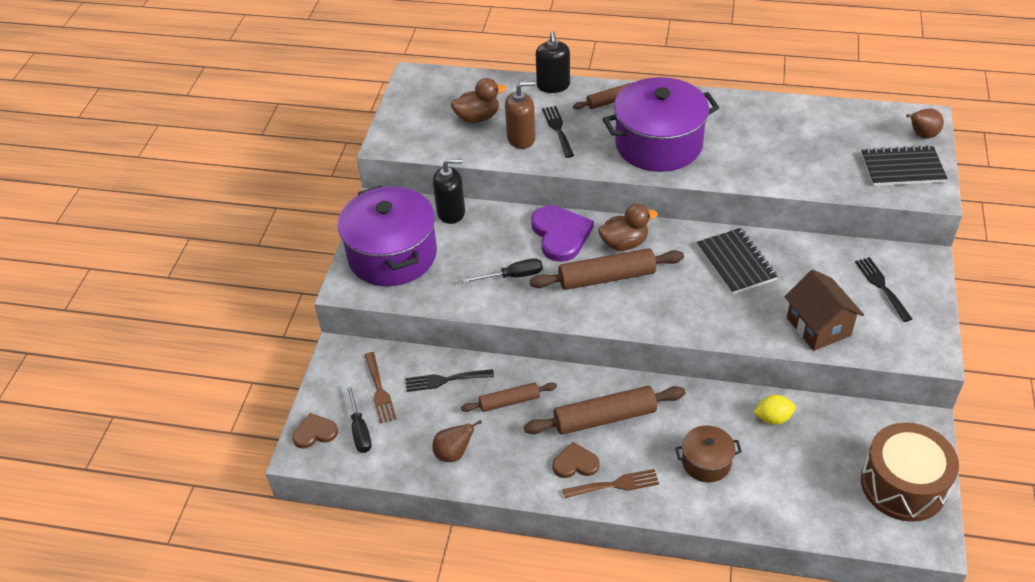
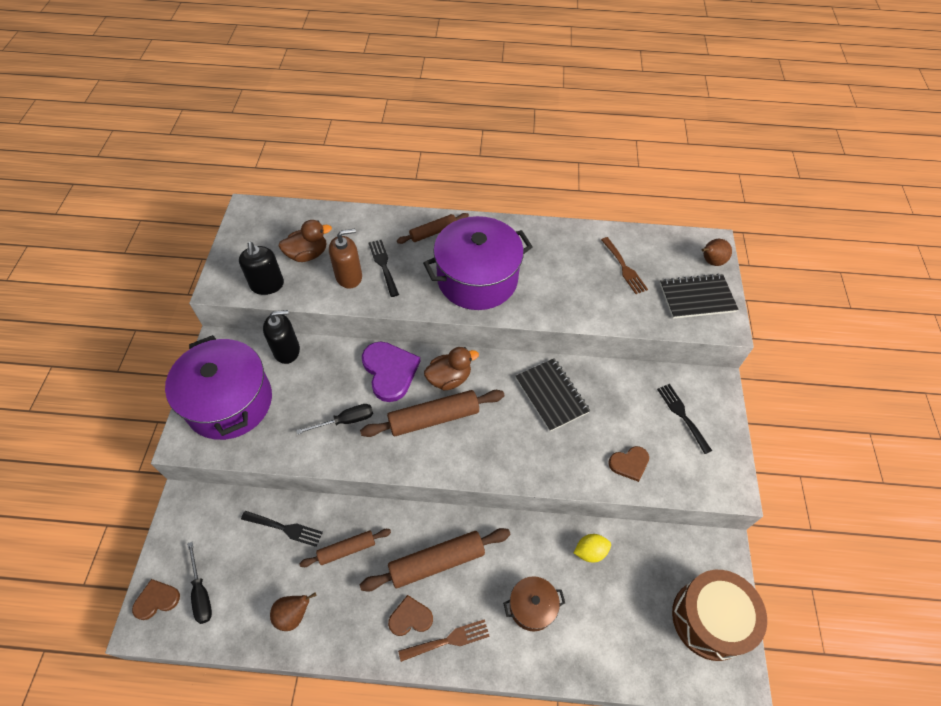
camera: 10 degrees left, 10 degrees up
brown fork [365,352,397,424] -> brown fork moved to [601,237,648,294]
black fork [406,369,494,392] -> black fork turned 150 degrees counterclockwise [241,511,323,547]
black soap dispenser [536,31,570,93] -> black soap dispenser moved to [239,242,284,295]
brown house [784,270,864,351] -> brown heart [608,446,649,482]

